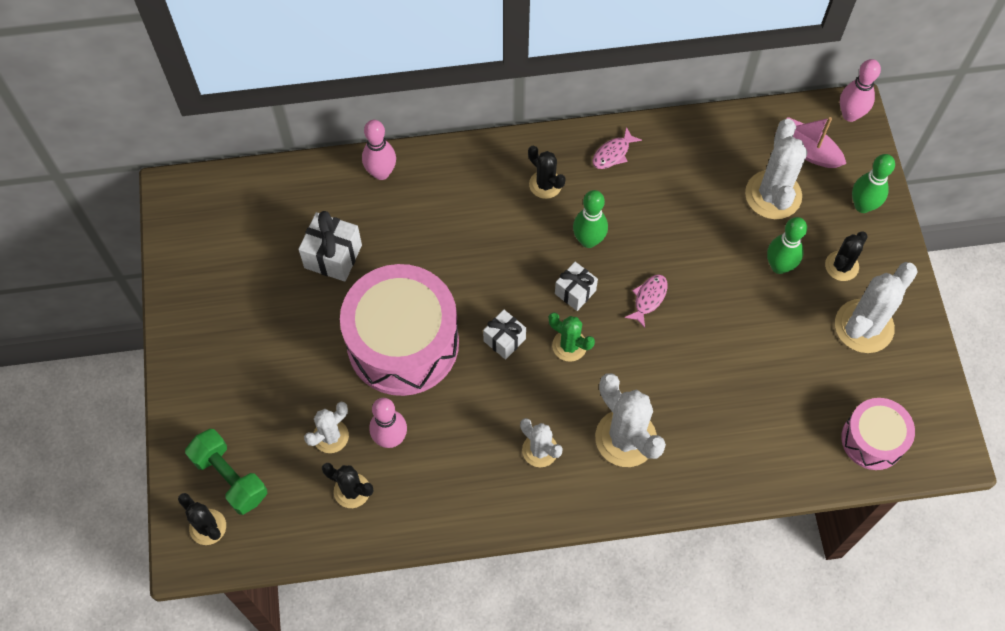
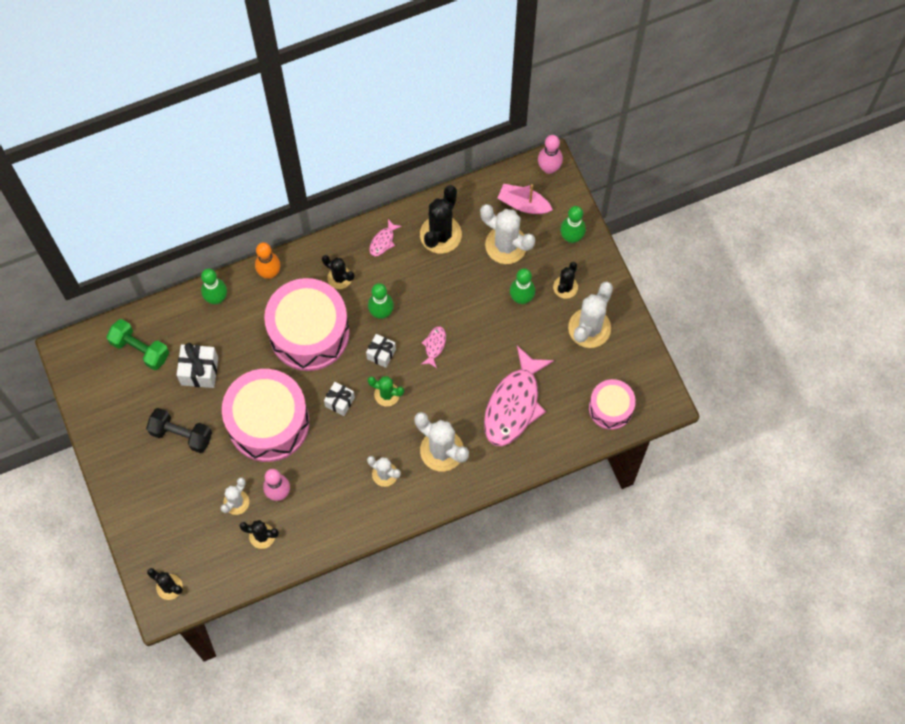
camera: 15 degrees left, 5 degrees up
green dumbbell [185,429,267,515] -> green dumbbell moved to [106,319,169,370]
pink bowling pin [362,120,396,180] -> green bowling pin [201,269,227,304]
white cactus [745,119,807,219] -> white cactus turned 45 degrees counterclockwise [480,204,535,264]
none -> black dumbbell [146,408,212,453]
none -> orange bowling pin [255,242,281,279]
none -> pink drum [264,278,350,371]
none -> black cactus [420,185,462,254]
none -> pink fish [484,346,554,446]

